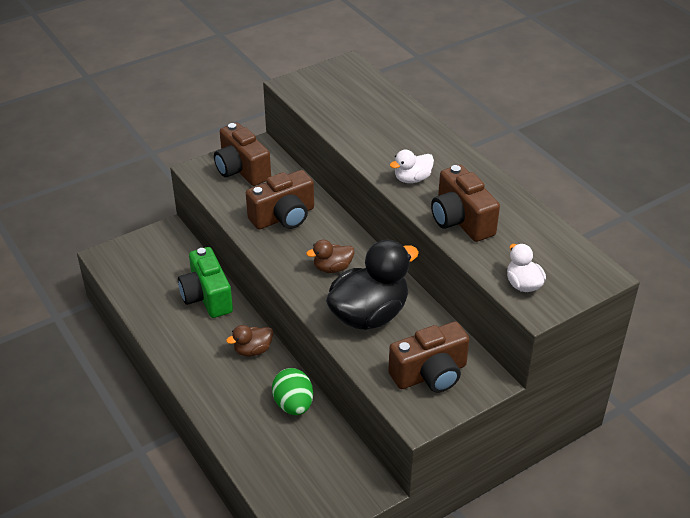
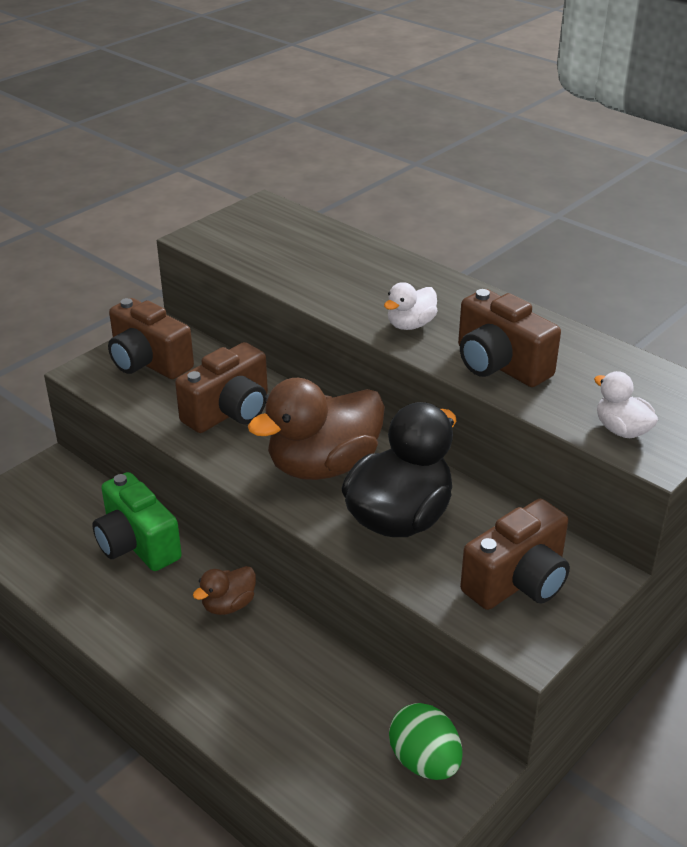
camera: 15 degrees left, 5 degrees down
green egg [272,368,313,415] -> green egg moved to [389,703,462,780]
brown duck [306,240,354,273] -> brown duck [248,378,385,480], size x2.09

